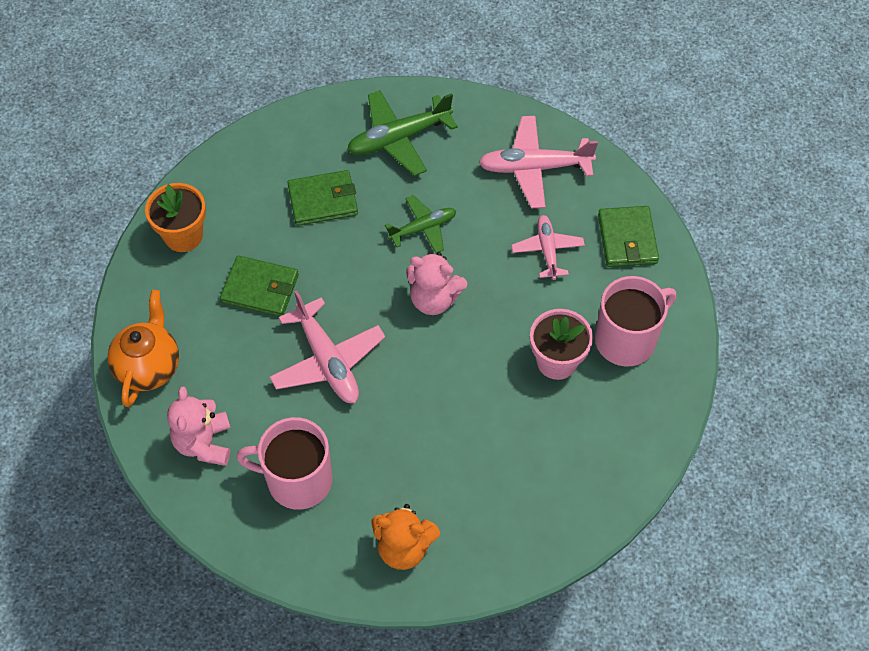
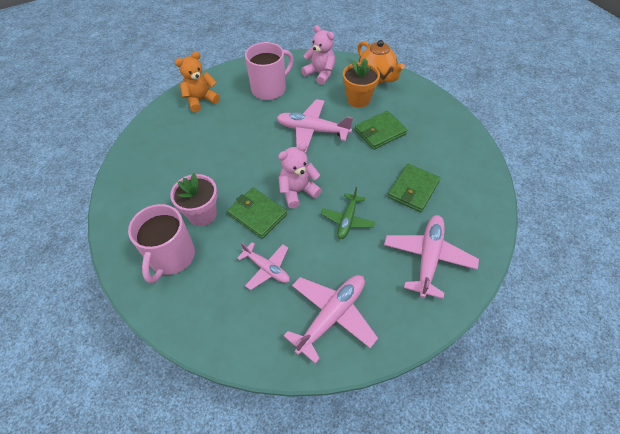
camera: 135 degrees right, 5 degrees down
orange flower pot [145,183,206,252] -> orange flower pot moved to [343,58,380,108]
green plane [347,90,458,176] -> pink plane [384,215,479,299]
green wallet [598,206,659,267] -> green wallet moved to [227,188,287,239]

